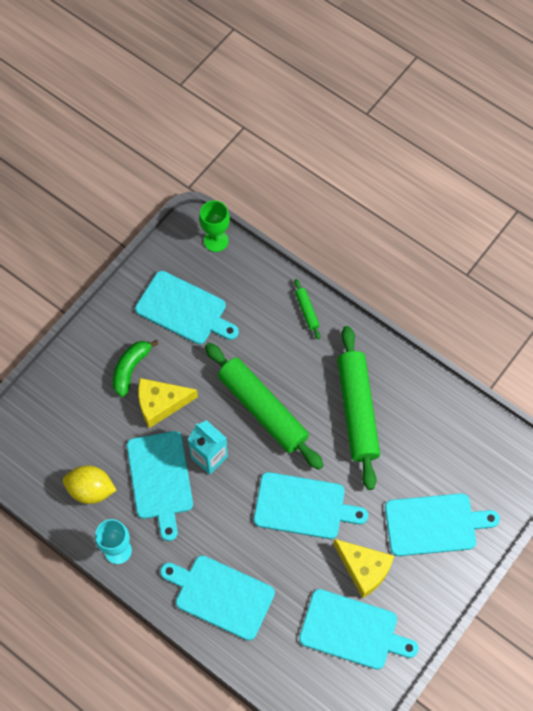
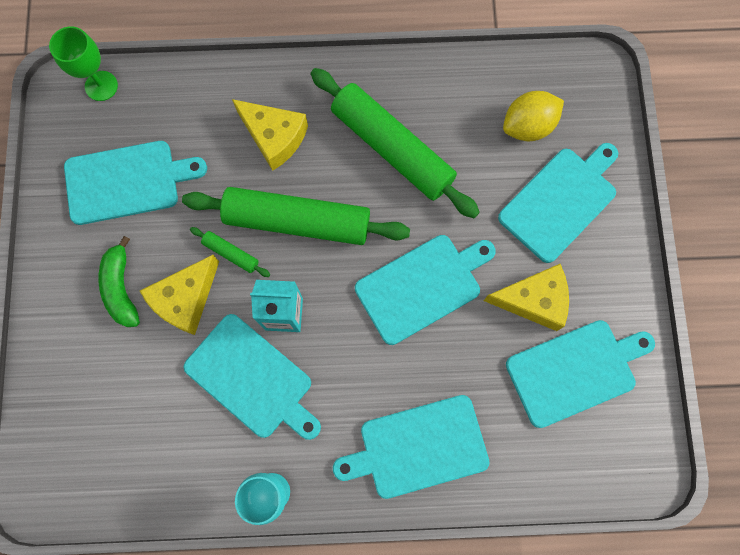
camera: 40 degrees left, 10 degrees up
yellow lemon [63,465,117,504] -> yellow lemon moved to [503,91,564,141]
green rolling pin [294,279,320,339] -> green rolling pin moved to [190,227,270,277]
none -> yellow cheese [232,99,308,171]

